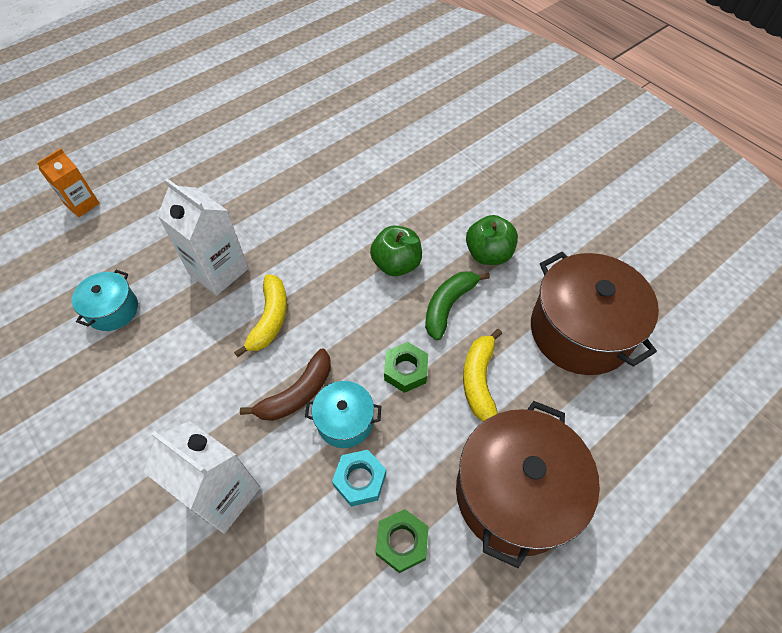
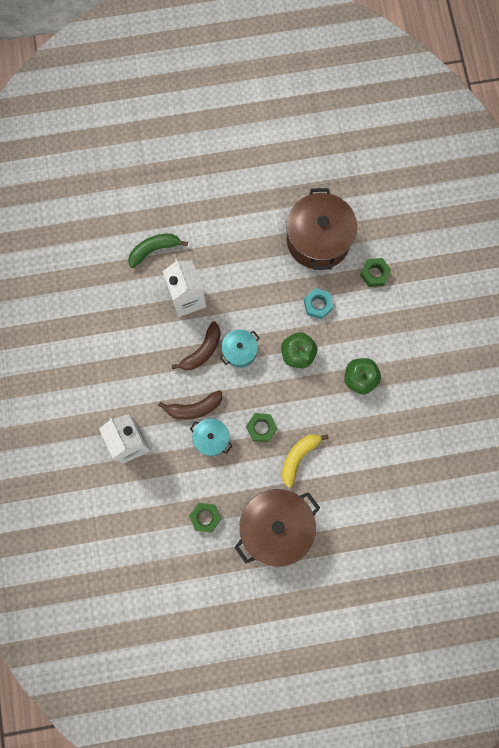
camera: 30 degrees right, 20 degrees up
orange carton [37,148,100,217] -> none
turquoise pot [72,270,138,331] -> turquoise pot moved to [220,330,260,368]
yellow banana [234,274,287,357] -> brown banana [172,322,221,370]
turquoise nut [332,450,386,507] -> turquoise nut moved to [304,288,333,319]
green banana [425,271,490,341] -> green banana moved to [128,233,188,268]
brown pot [531,252,659,375] -> brown pot moved to [286,188,357,270]
none -> green nut [360,258,391,287]

